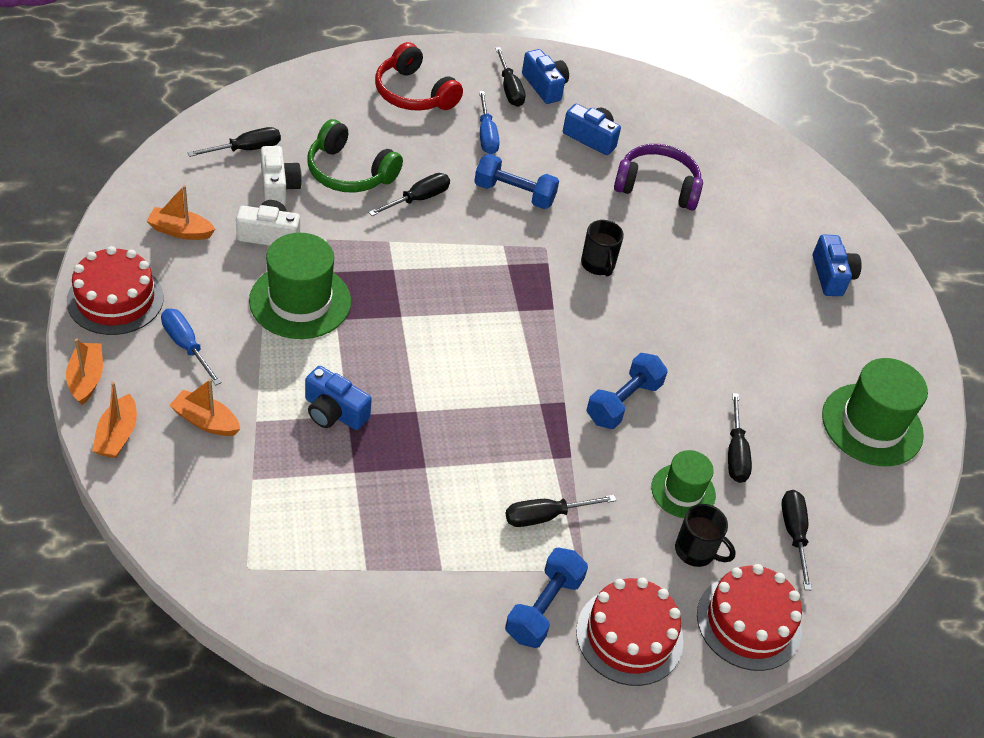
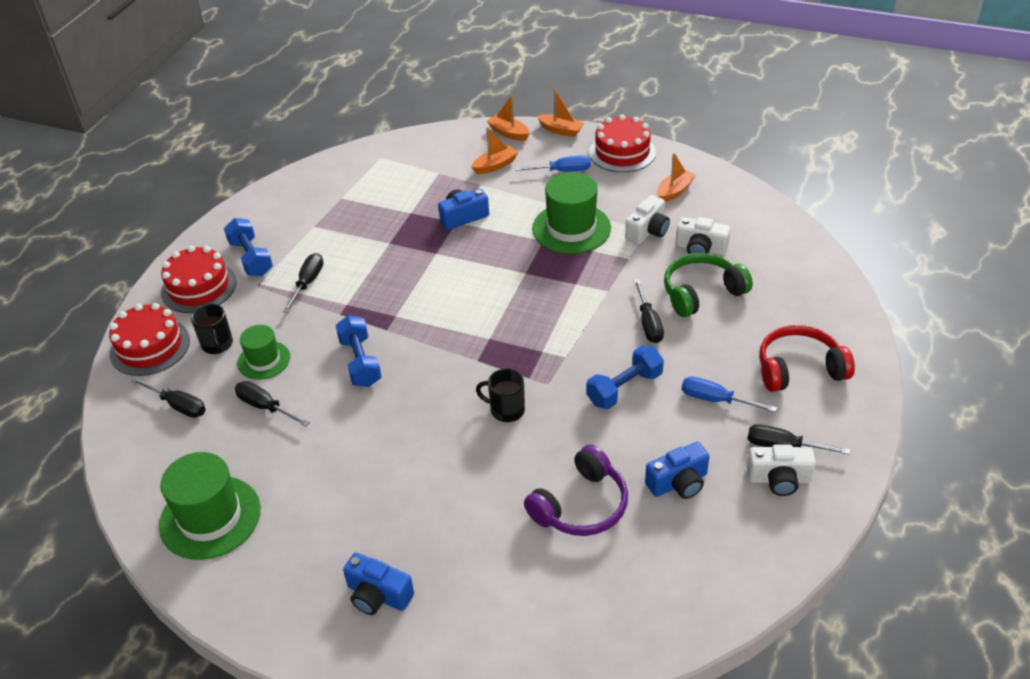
camera: 130 degrees right, 5 degrees down
black screwdriver [188,127,281,157] -> none
blue camera [522,49,569,104] -> white camera [747,444,816,496]
black mug [675,504,736,567] -> black mug turned 90 degrees counterclockwise [191,304,233,354]

